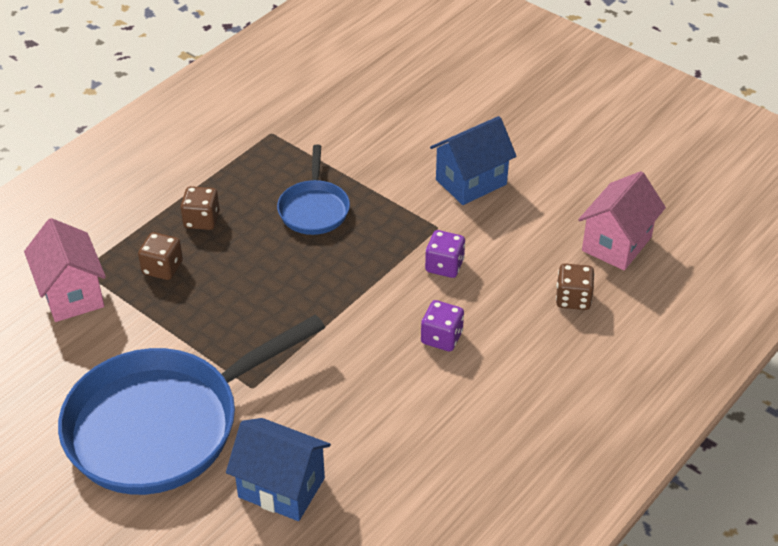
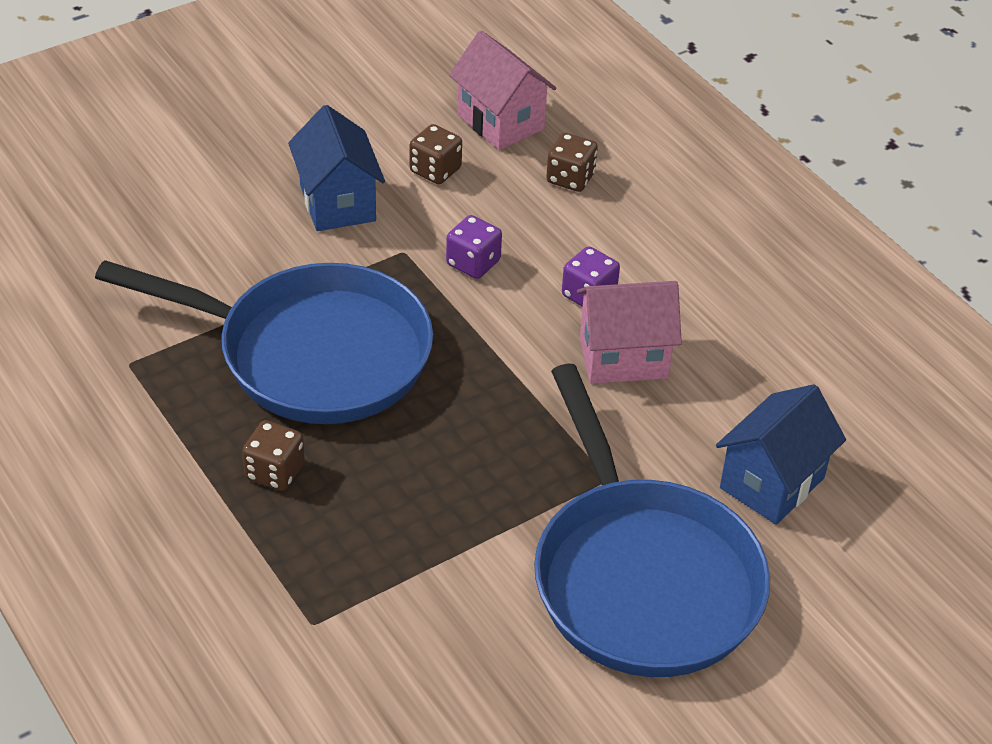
camera: 75 degrees left, 0 degrees up
pink house [24,218,106,322] -> pink house moved to [577,281,682,384]
brown dice [138,232,183,280] -> brown dice moved to [410,124,462,184]
blue pan [277,144,350,235] -> blue pan [95,260,433,424], size x2.05

